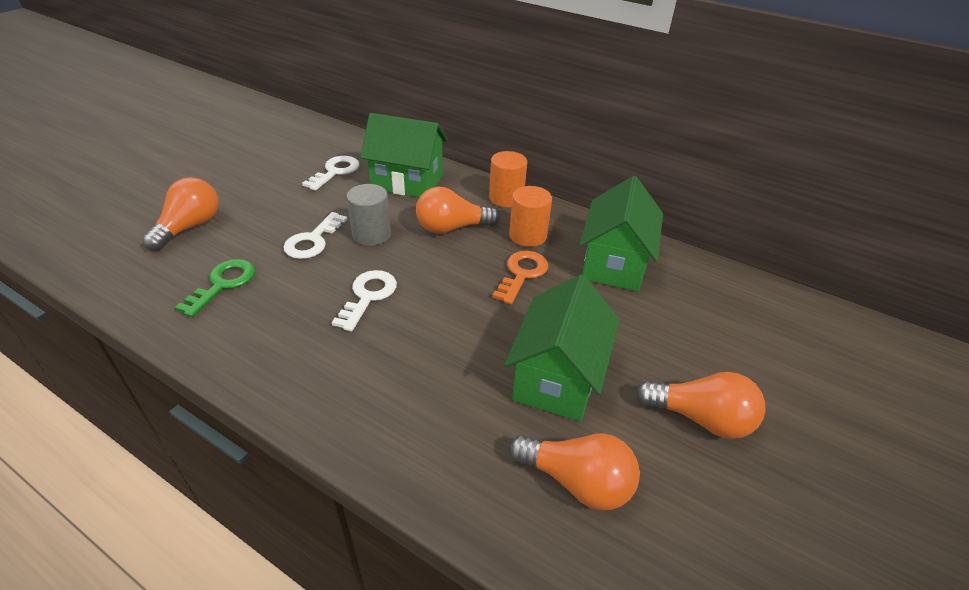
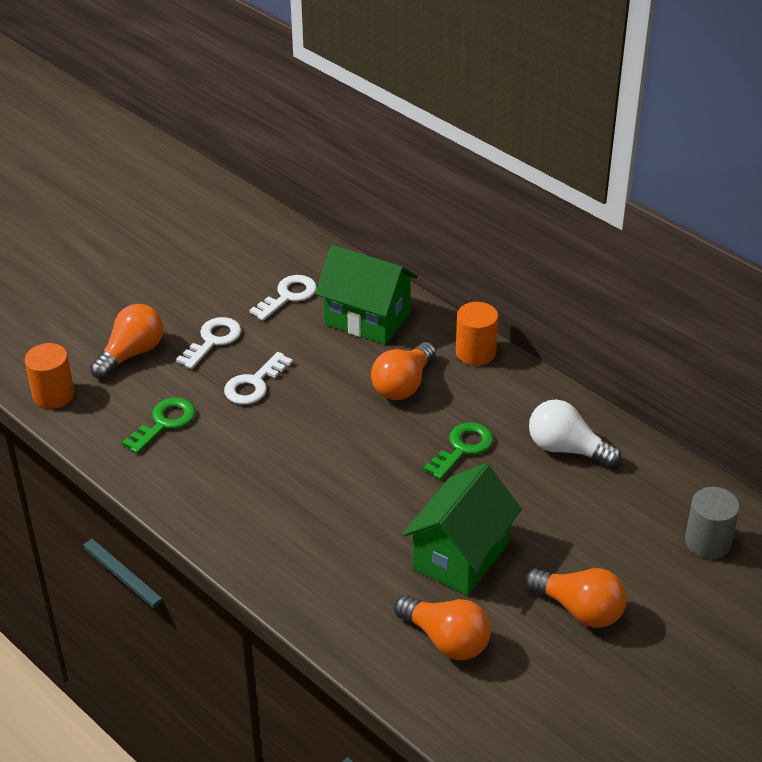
camera: 15 degrees right, 0 degrees up
white key [332,270,397,331] -> white key moved to [176,317,241,369]
grey cylinder [346,184,391,246] -> grey cylinder moved to [685,487,740,559]
orange light bulb [416,187,500,234] -> orange light bulb turned 60 degrees counterclockwise [371,342,436,400]
orange key [492,251,548,304] -> green key [423,422,494,480]
orange cylinder [509,186,552,247] -> orange cylinder moved to [25,343,74,409]
green house [580,176,663,292] -> white light bulb [529,400,621,467]

